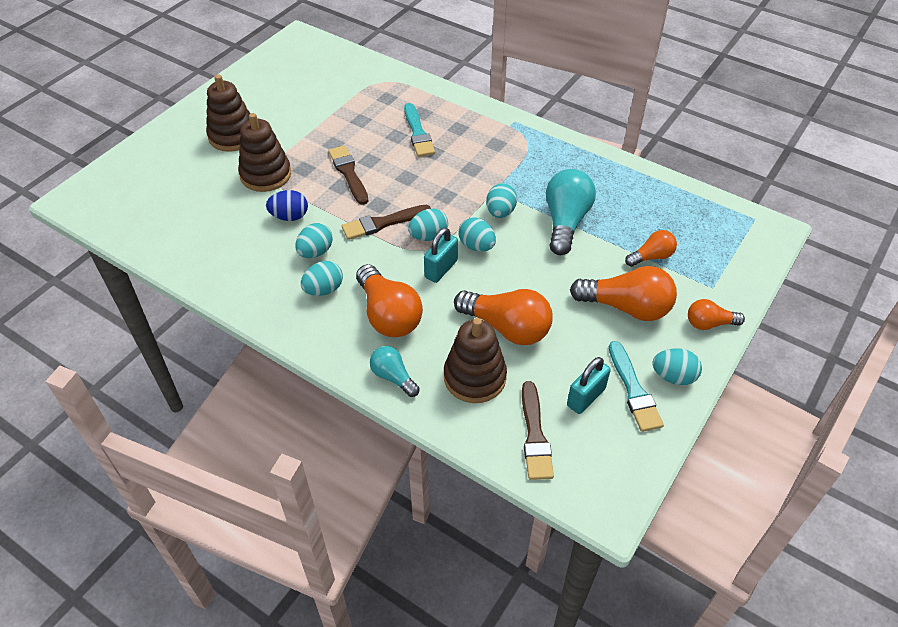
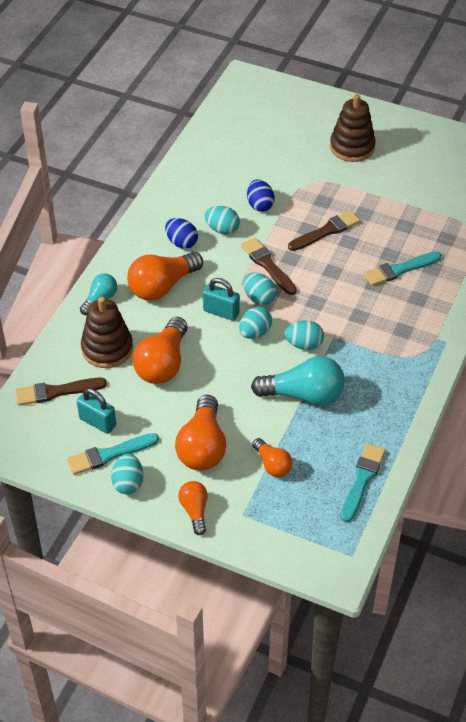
camera: 80 degrees right, 0 degrees up
brown stacking toy [238,113,291,192] -> none
turquoise egg [301,261,343,296] -> blue egg [165,218,198,249]
none -> turquoise brush [341,443,386,523]

